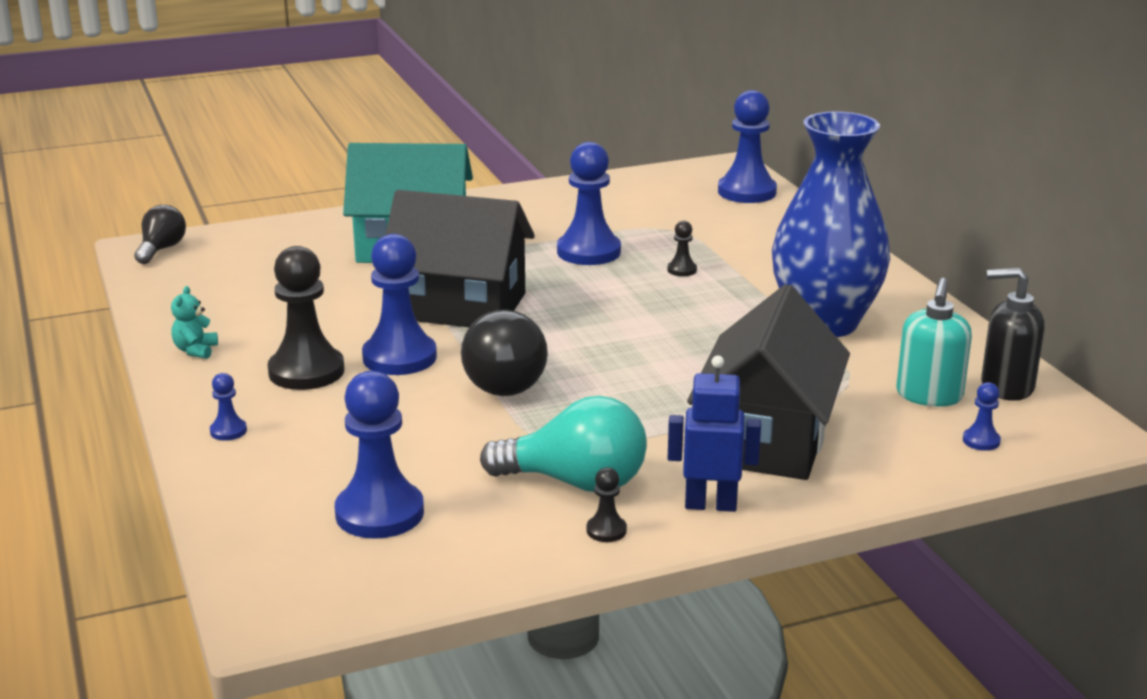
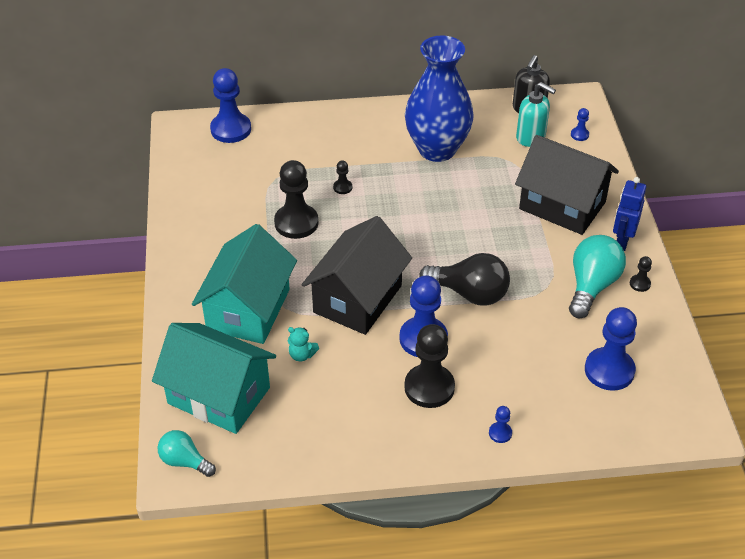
camera: 75 degrees left, 20 degrees up
black light bulb [134,205,186,264] -> turquoise light bulb [158,430,216,477]
turquoise teddy bear [171,286,218,359] -> turquoise teddy bear moved to [288,327,319,361]
blue pawn [557,142,621,265] -> black pawn [274,160,318,239]
none -> turquoise house [152,323,276,434]

